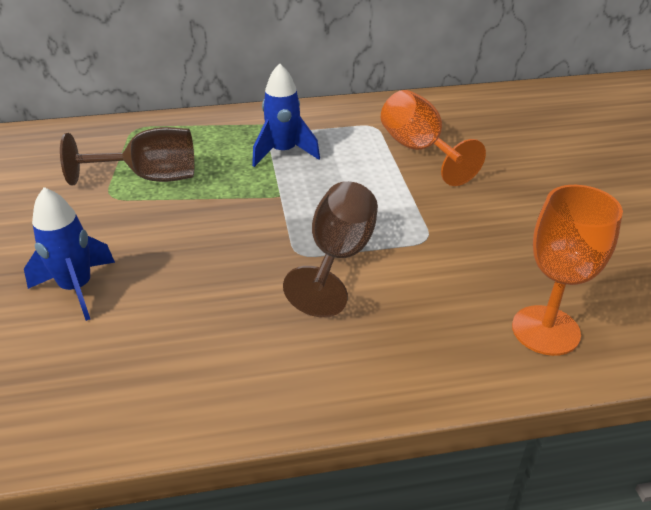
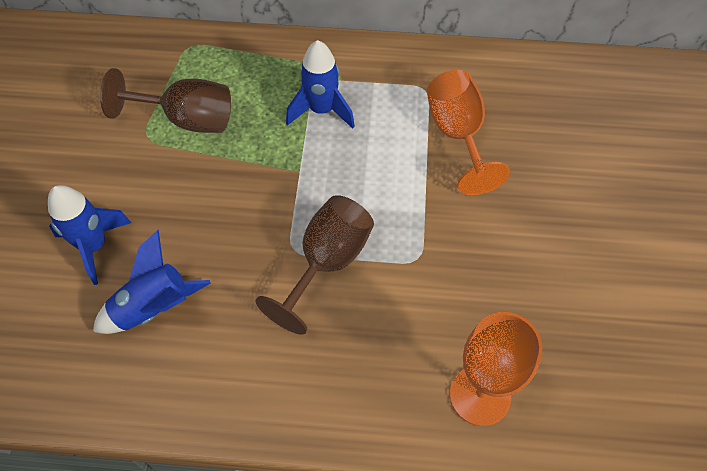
camera: 15 degrees right, 20 degrees up
none -> blue rocket [93,230,211,334]

